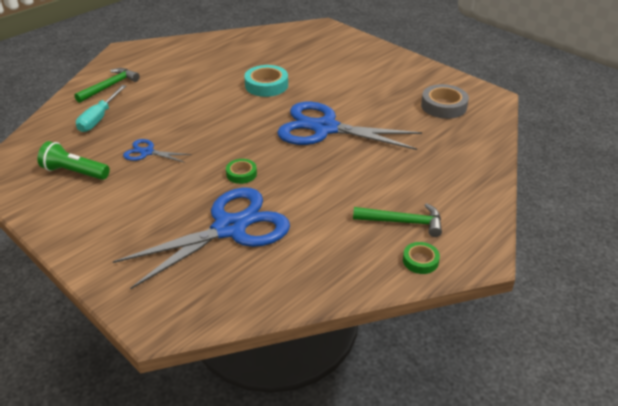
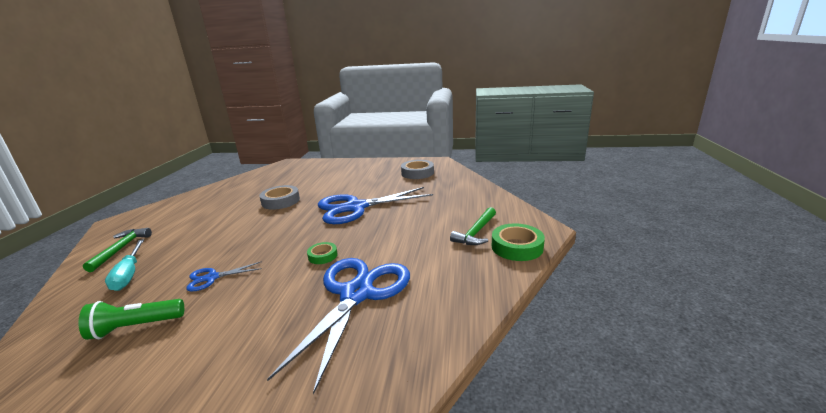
camera: 35 degrees left, 15 degrees down
turquoise tape [244,65,288,97] -> grey tape [259,185,300,210]
green hammer [353,203,442,237] -> green hammer turned 150 degrees clockwise [450,207,496,245]
green tape [403,242,440,274] -> green tape [492,223,545,261], size x1.72

